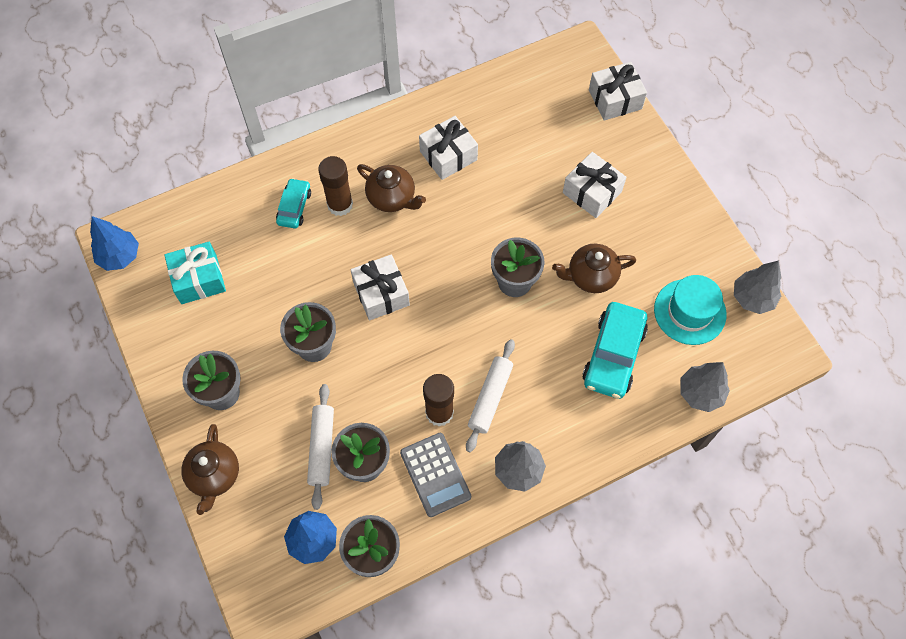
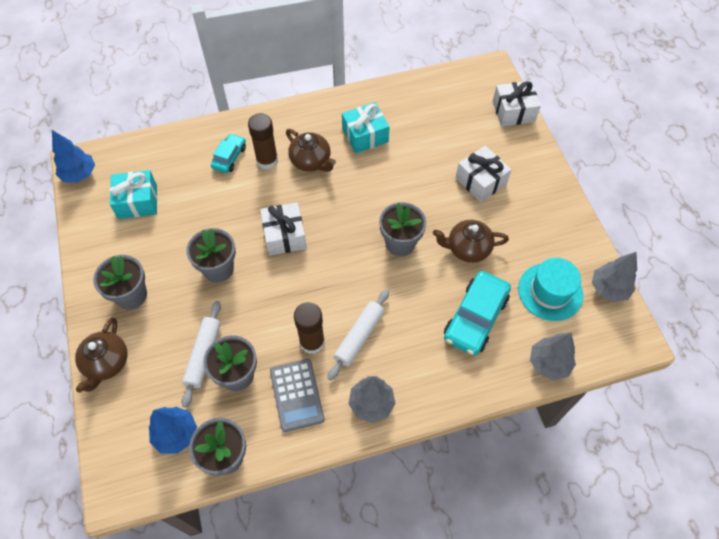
camera: 10 degrees right, 5 degrees down
white gift [419,116,478,180] -> turquoise gift [342,102,390,153]

